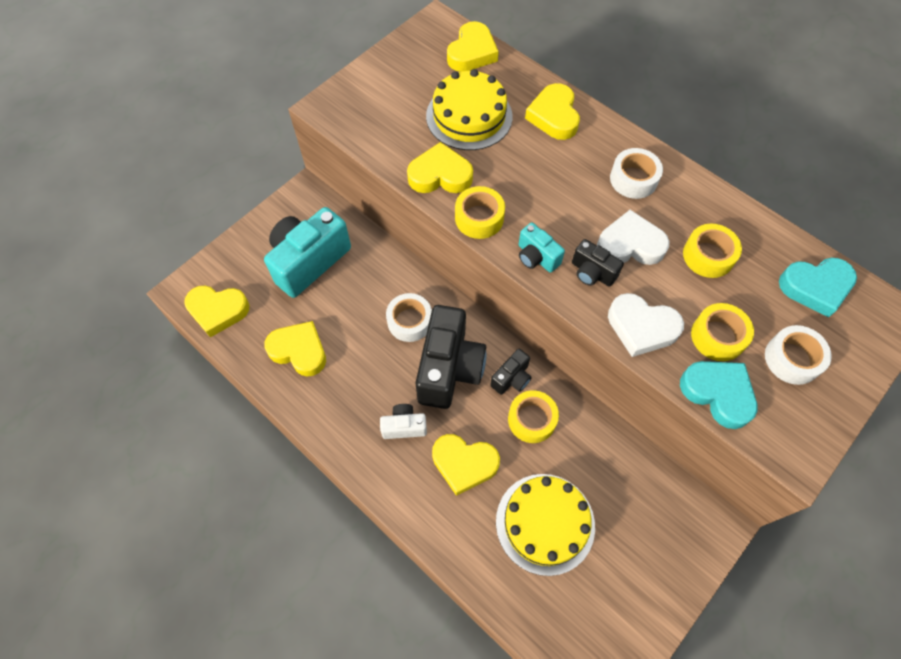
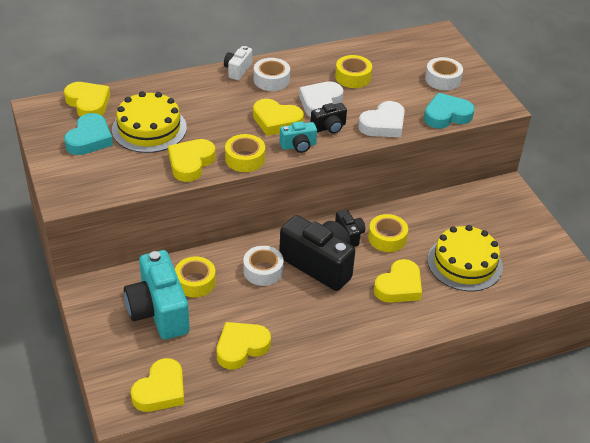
camera: 65 degrees left, 20 degrees down
white camera [380,404,427,439] -> white camera moved to [224,46,252,80]
yellow heart [525,83,580,140] -> yellow heart moved to [253,99,304,136]
yellow tape [691,303,754,361] -> yellow tape moved to [175,257,216,297]
turquoise heart [779,258,857,318] -> turquoise heart moved to [64,113,113,155]

